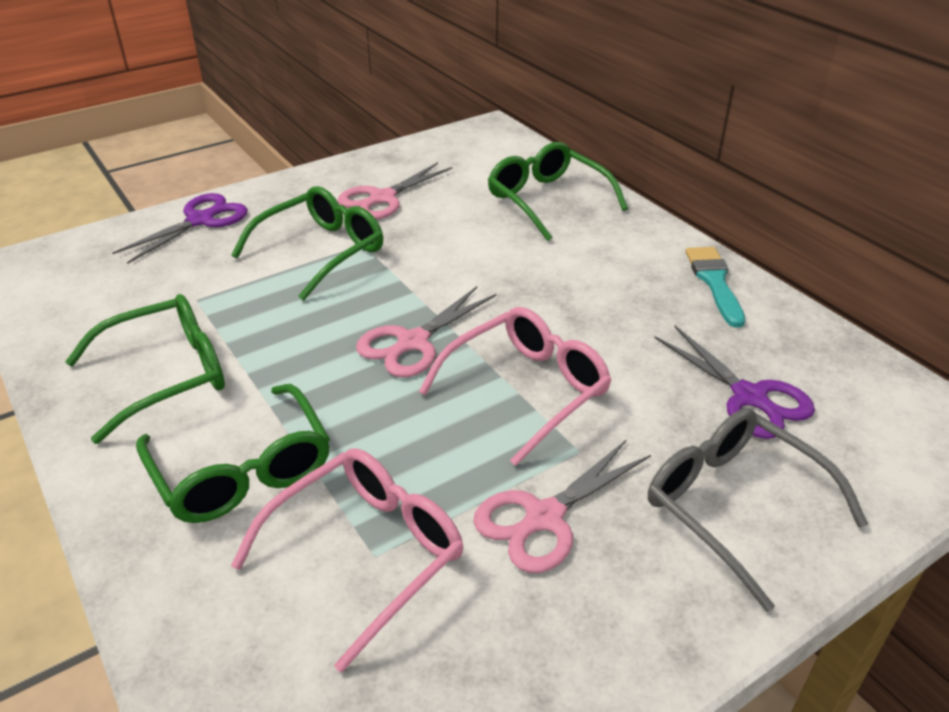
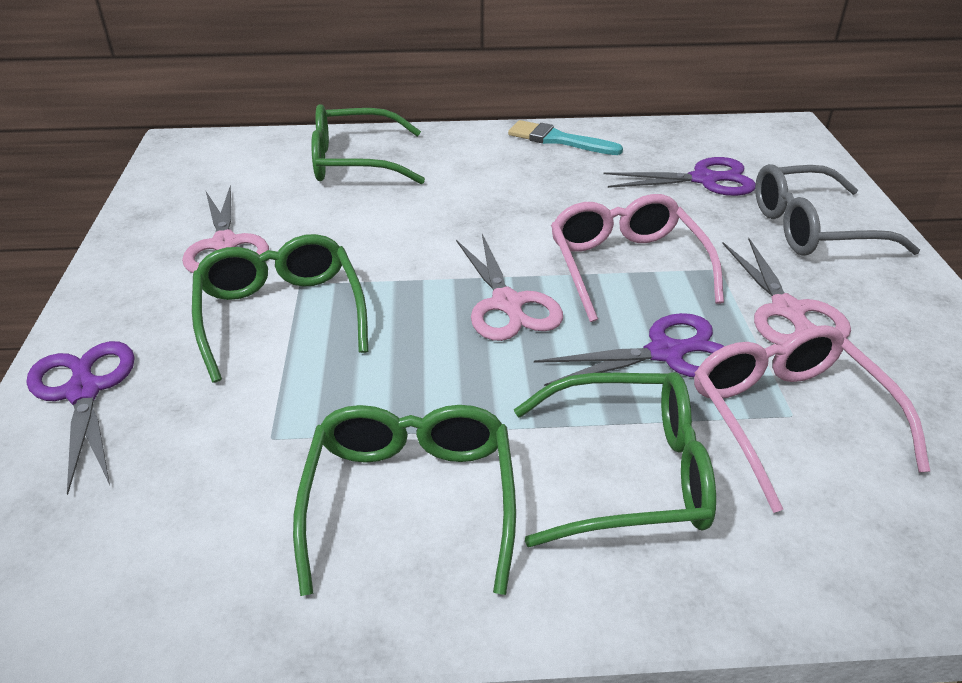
camera: 60 degrees left, 0 degrees up
none -> purple scissors [534,313,724,386]

